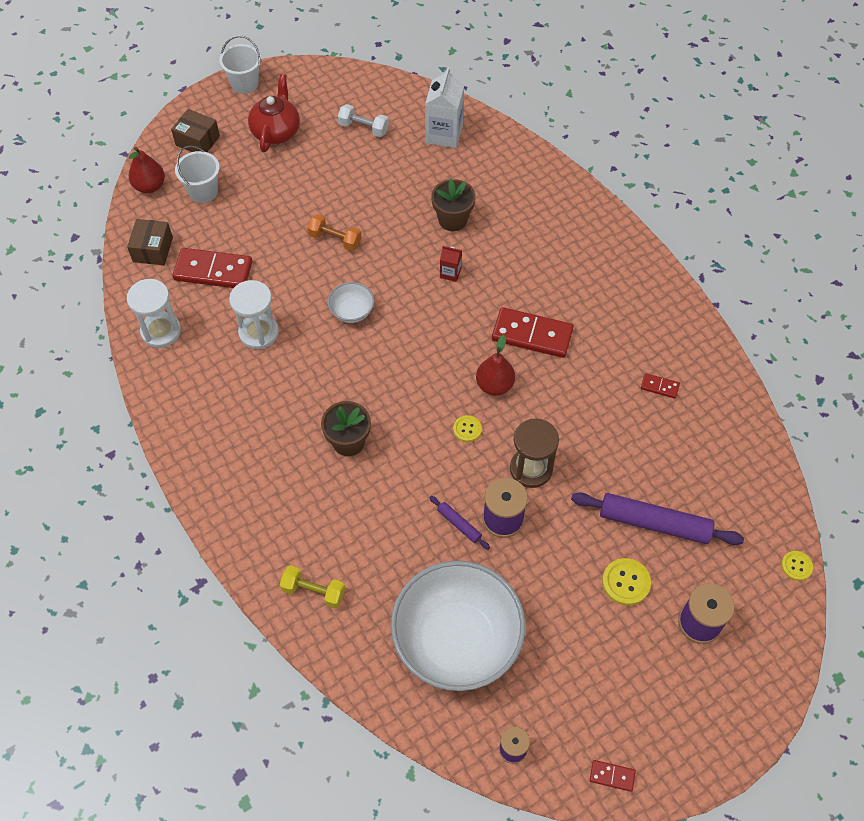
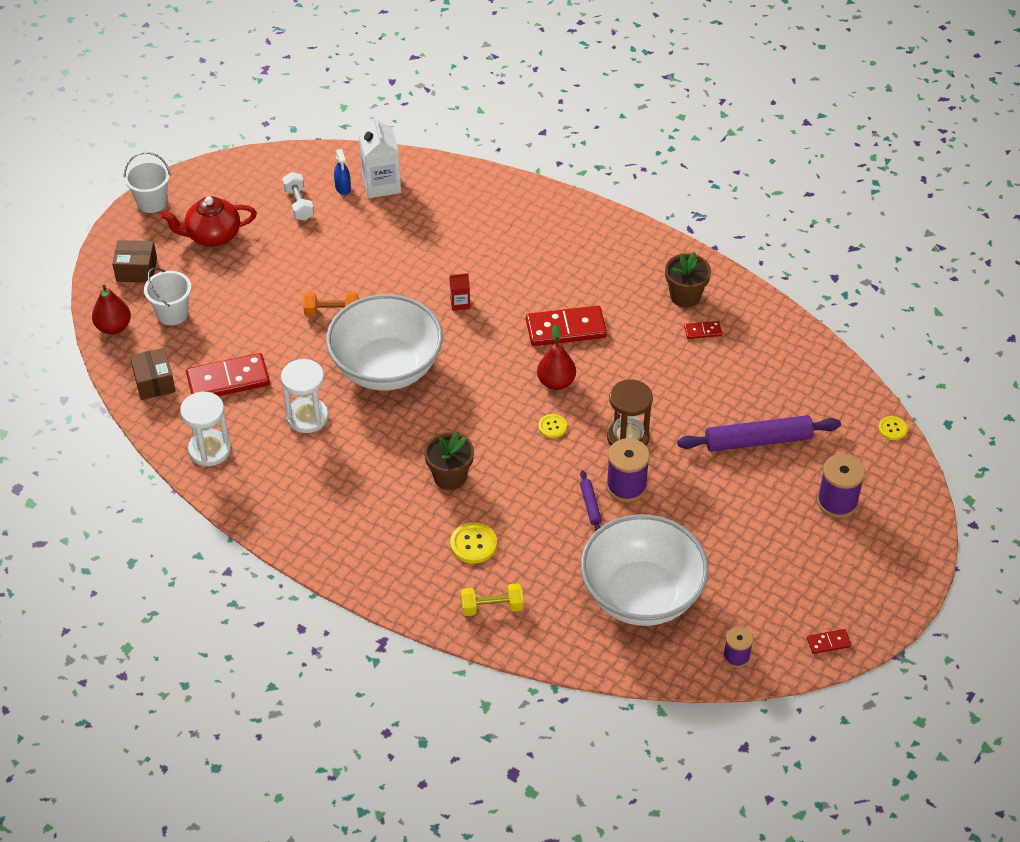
camera: 25 degrees left, 10 degrees down
red teapot [248,74,300,152] -> red teapot turned 90 degrees counterclockwise [161,196,257,247]
white bowl [328,282,374,323] -> white bowl [326,294,443,391], size x2.40
white dumbbell [338,104,389,137] -> white dumbbell turned 75 degrees clockwise [282,172,314,220]
purple rolling pin [429,496,490,550] -> purple rolling pin turned 60 degrees clockwise [580,470,602,531]
brown flower pot [431,179,476,231] -> brown flower pot moved to [665,252,711,308]
yellow button [602,558,651,605] -> yellow button moved to [450,522,497,563]
none -> blue spray bottle [334,149,351,195]

